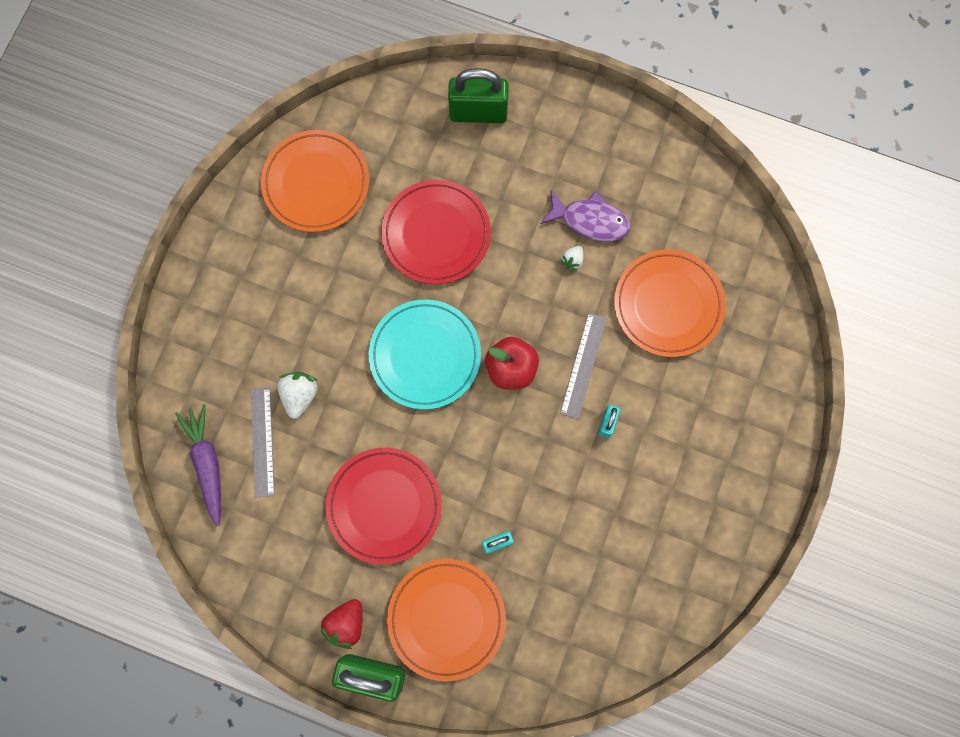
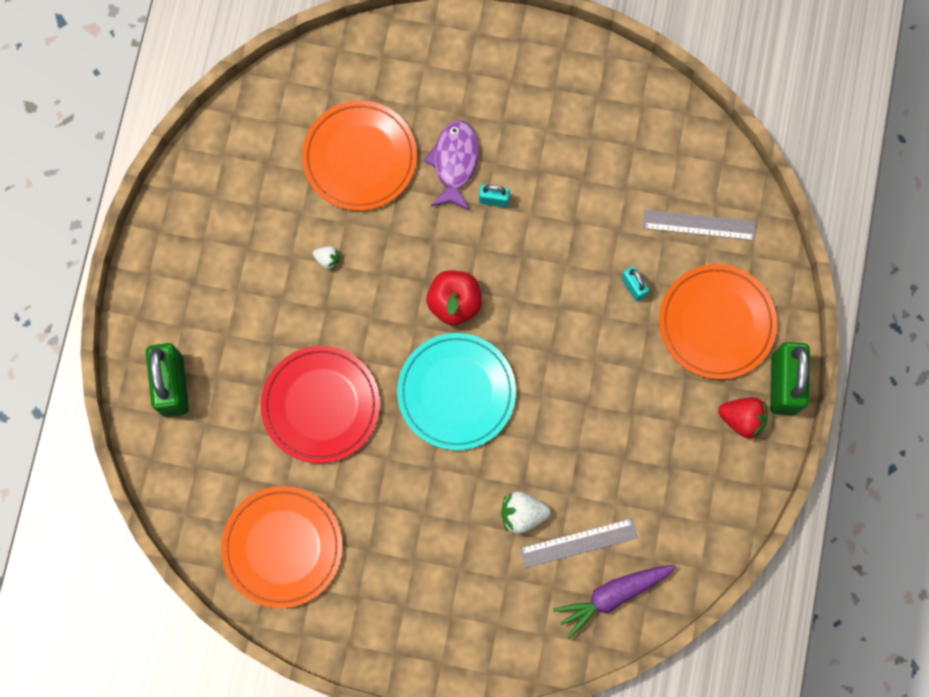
camera: 100 degrees left, 0 degrees up
red plate [326,448,442,564] -> none
purple fish [541,190,630,242] -> purple fish moved to [424,120,479,211]
grey ruler [560,313,607,419] -> grey ruler moved to [643,210,756,241]

